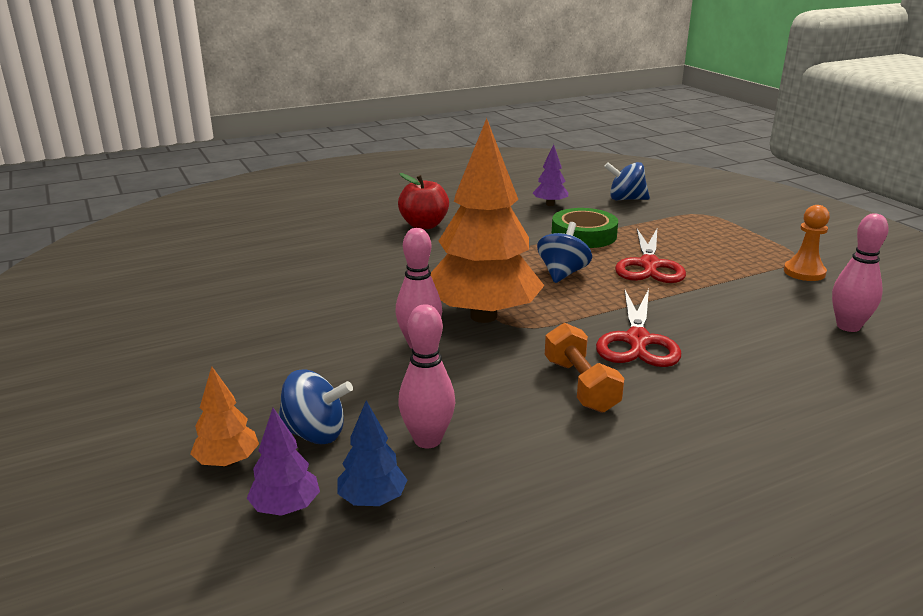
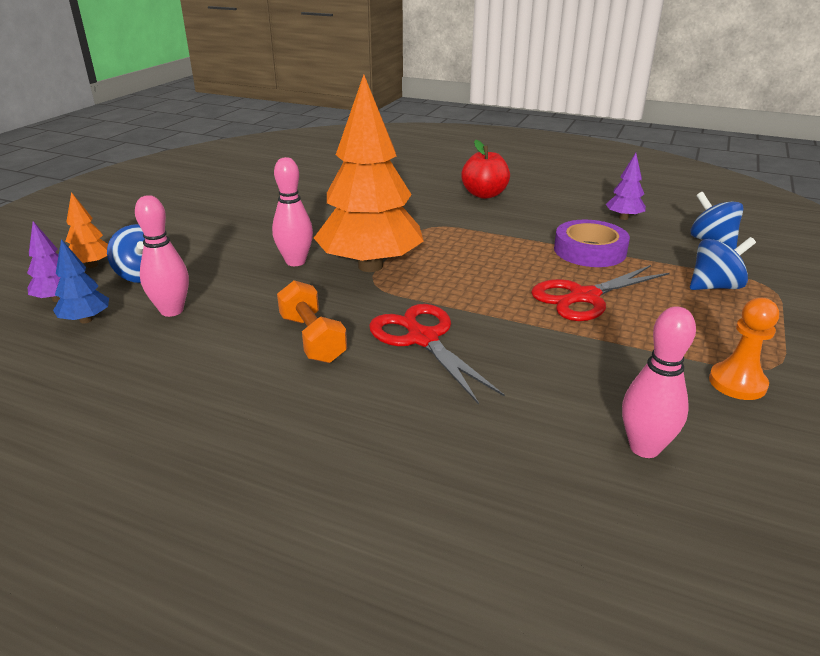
camera: 50 degrees right, 5 degrees up
blue spinning top [537,222,592,283] -> blue spinning top moved to [690,237,756,290]
orange dumbbell [545,323,625,413] -> orange dumbbell turned 60 degrees counterclockwise [277,280,347,363]
green tape [552,208,618,248] -> purple tape [554,220,630,267]
red scissors [596,289,681,367] -> red scissors turned 90 degrees clockwise [369,304,505,405]

